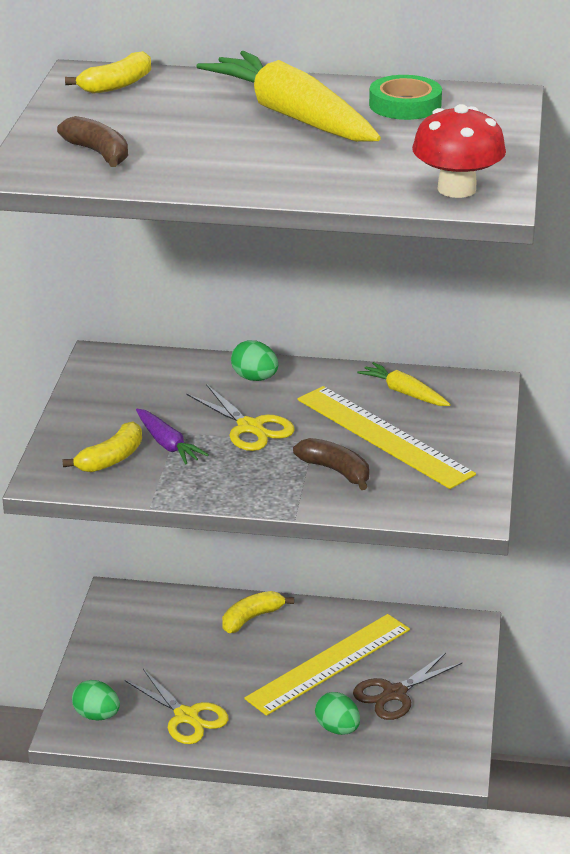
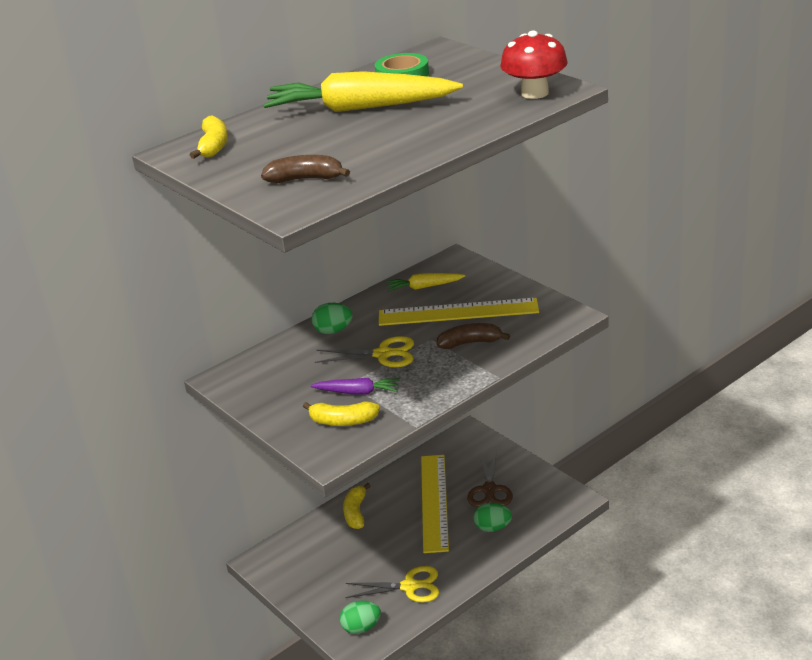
camera: 45 degrees left, 0 degrees up
yellow banana [62,422,142,472] -> yellow banana turned 105 degrees clockwise [303,402,380,426]

